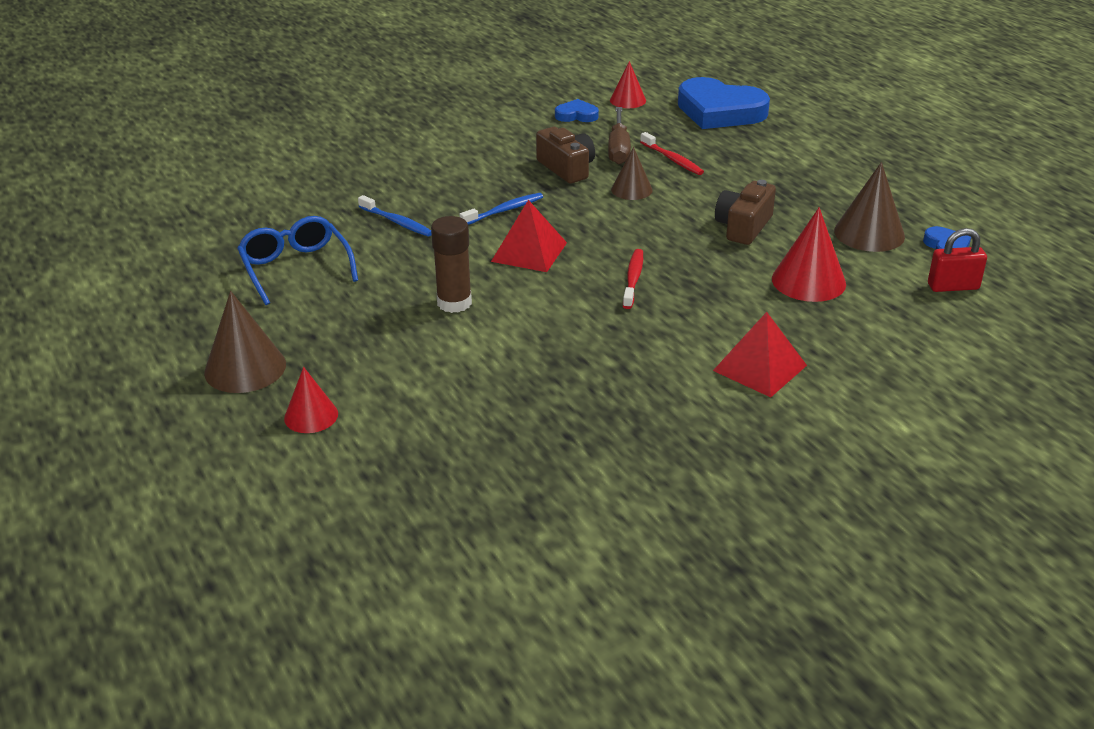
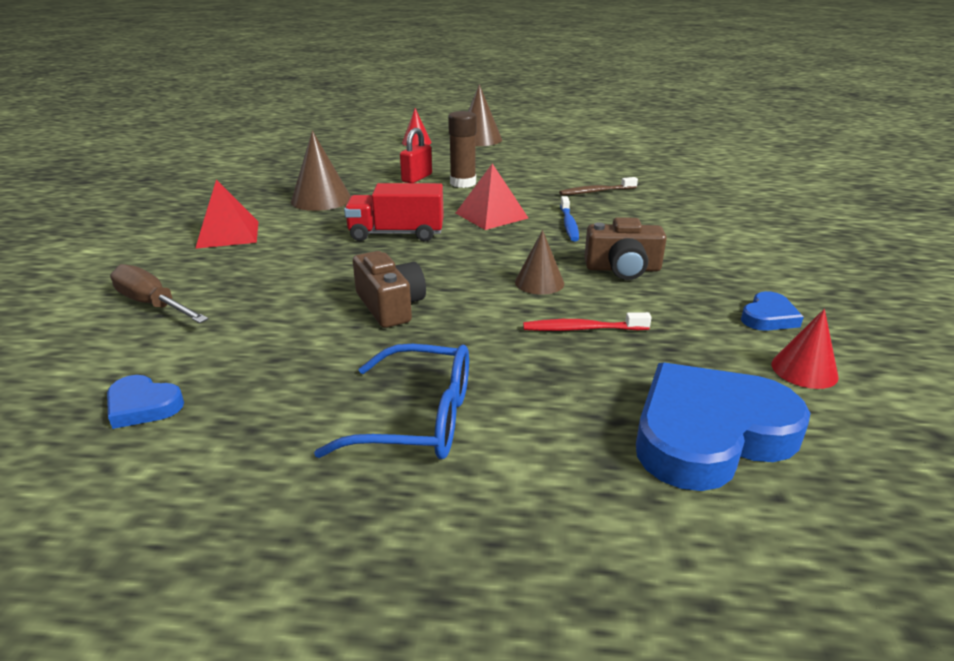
camera: 125 degrees right, 5 degrees down
blue glasses [237,216,358,305] -> blue glasses moved to [314,344,469,459]
blue toothbrush [358,195,431,237] -> brown toothbrush [559,177,638,195]
brown screwdriver [608,107,631,164] -> brown screwdriver moved to [110,264,208,323]
red toothbrush [623,249,643,309] -> red truck [344,183,444,242]
red cone [772,207,846,302] -> none
brown cone [834,162,905,252] -> brown cone moved to [291,131,351,211]
red padlock [928,228,987,292] -> red padlock moved to [400,128,432,183]

